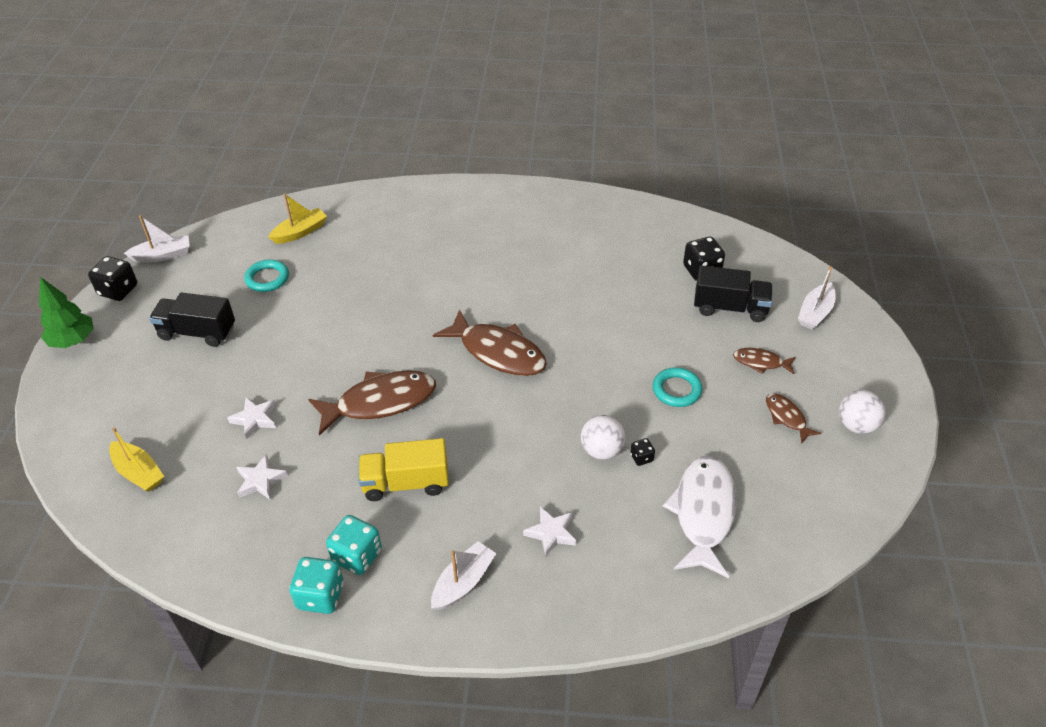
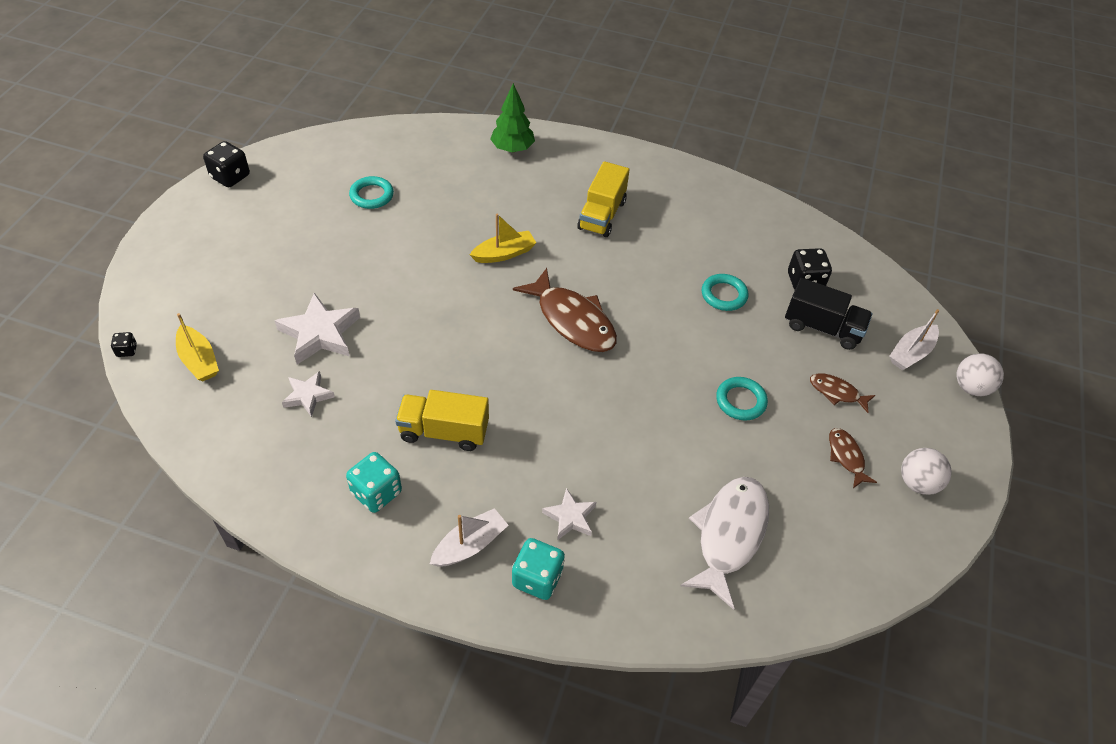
camera: 10 degrees right, 5 degrees up
green tree [39,277,94,348] -> green tree moved to [490,83,535,152]
white boat [124,215,190,263] -> none
black truck [149,293,235,347] -> none
white star [227,397,276,439] -> white star [275,293,360,365], size x1.71
yellow boat [268,193,327,244] -> yellow boat moved to [470,214,536,263]
turquoise dice [289,557,344,614] -> turquoise dice moved to [512,538,565,600]
brown fish [308,370,436,436] -> none
white ball [581,415,626,460] -> white ball moved to [956,353,1004,396]
black dice [630,438,655,466] -> black dice moved to [111,332,137,357]
none -> yellow truck [578,161,630,237]
none -> turquoise ring [702,274,748,311]

